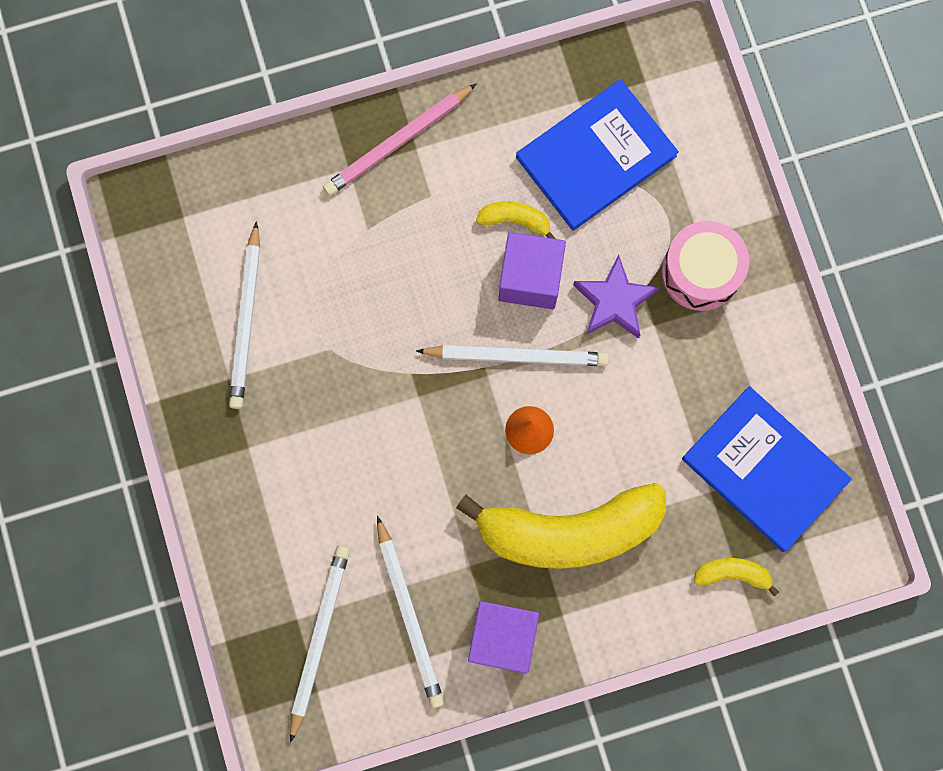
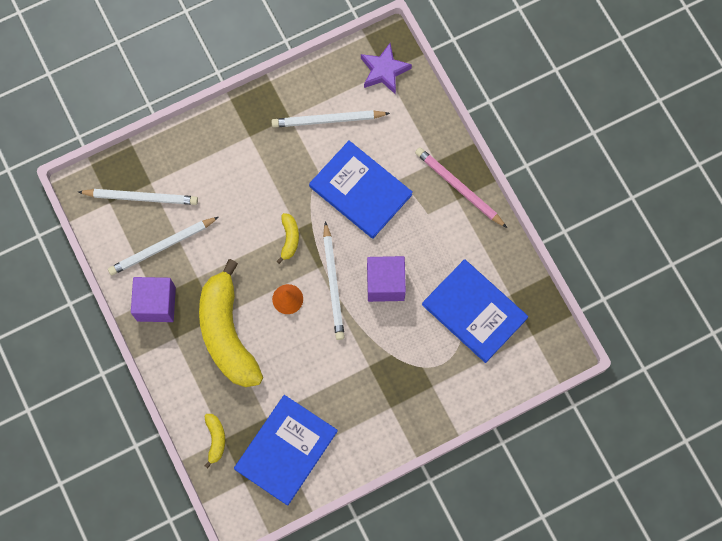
camera: 80 degrees right, 5 degrees down
yellow banana [476,201,556,239] -> yellow banana moved to [277,213,299,264]
purple star [573,255,659,339] -> purple star moved to [361,43,412,94]
pink drum [661,221,749,311] -> none
none -> blue book [309,141,413,239]

